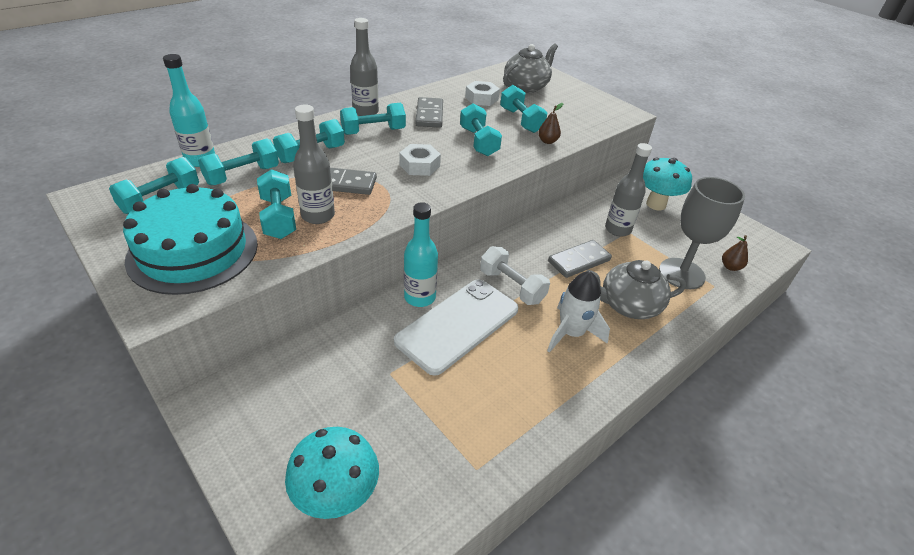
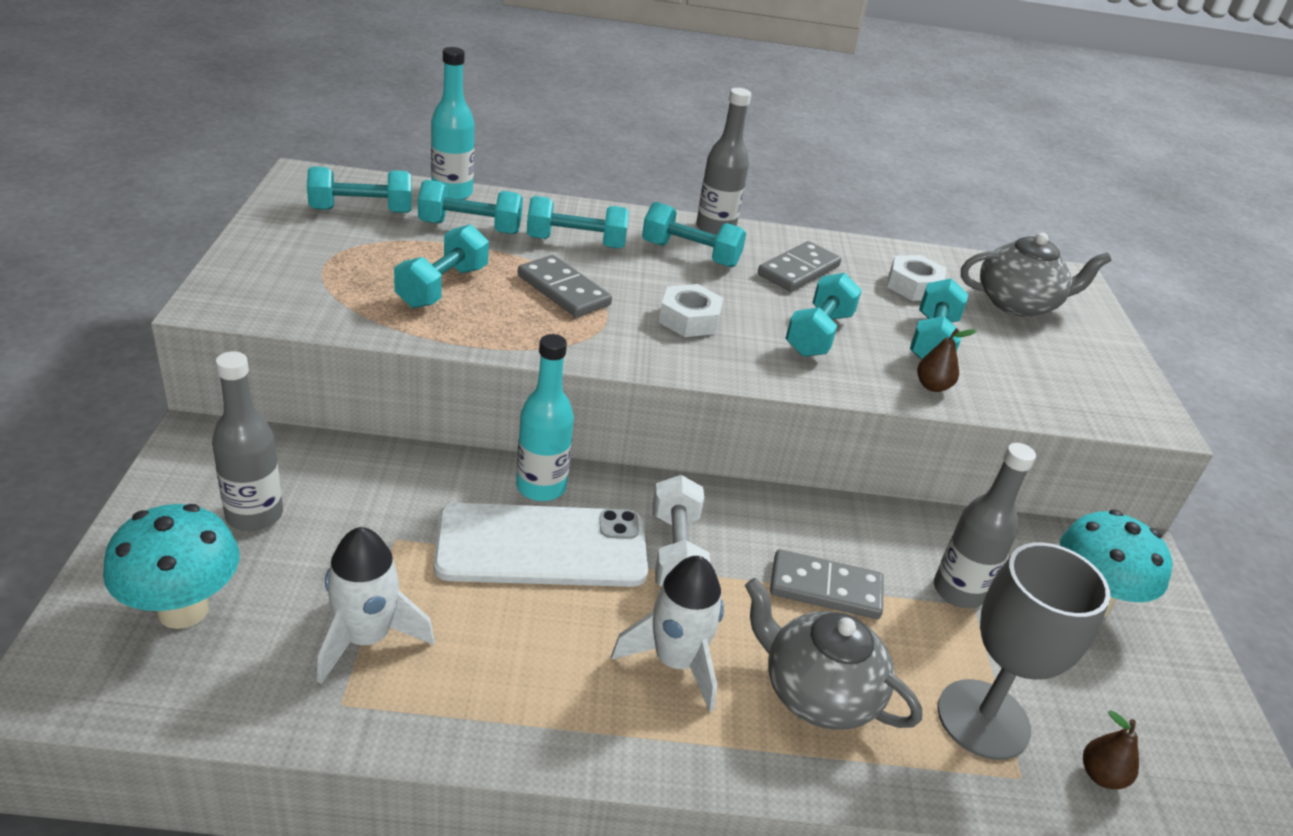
camera: 40 degrees right, 5 degrees down
turquoise cake [123,184,258,295] -> none
grey bottle [293,104,335,224] -> grey bottle moved to [212,351,283,531]
none -> white rocket [317,527,435,684]

